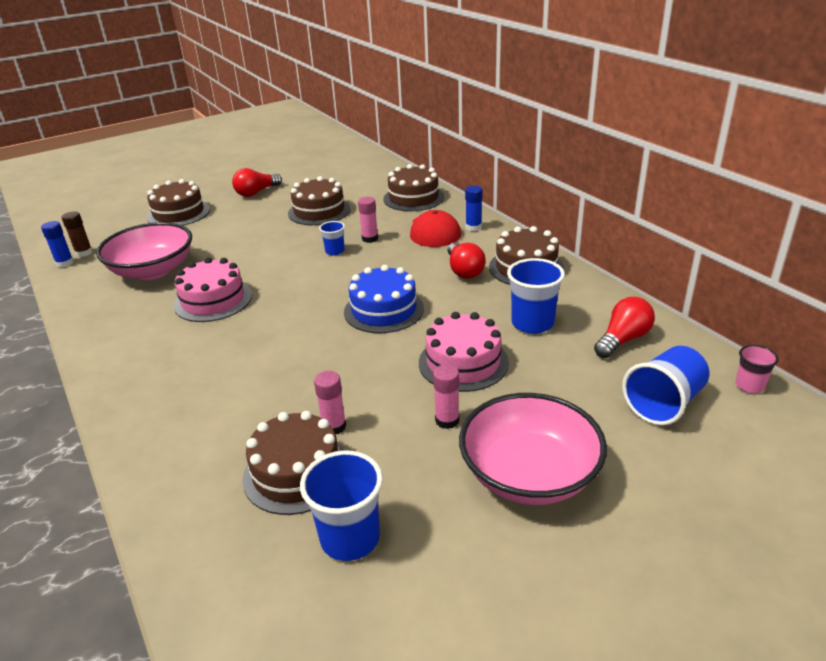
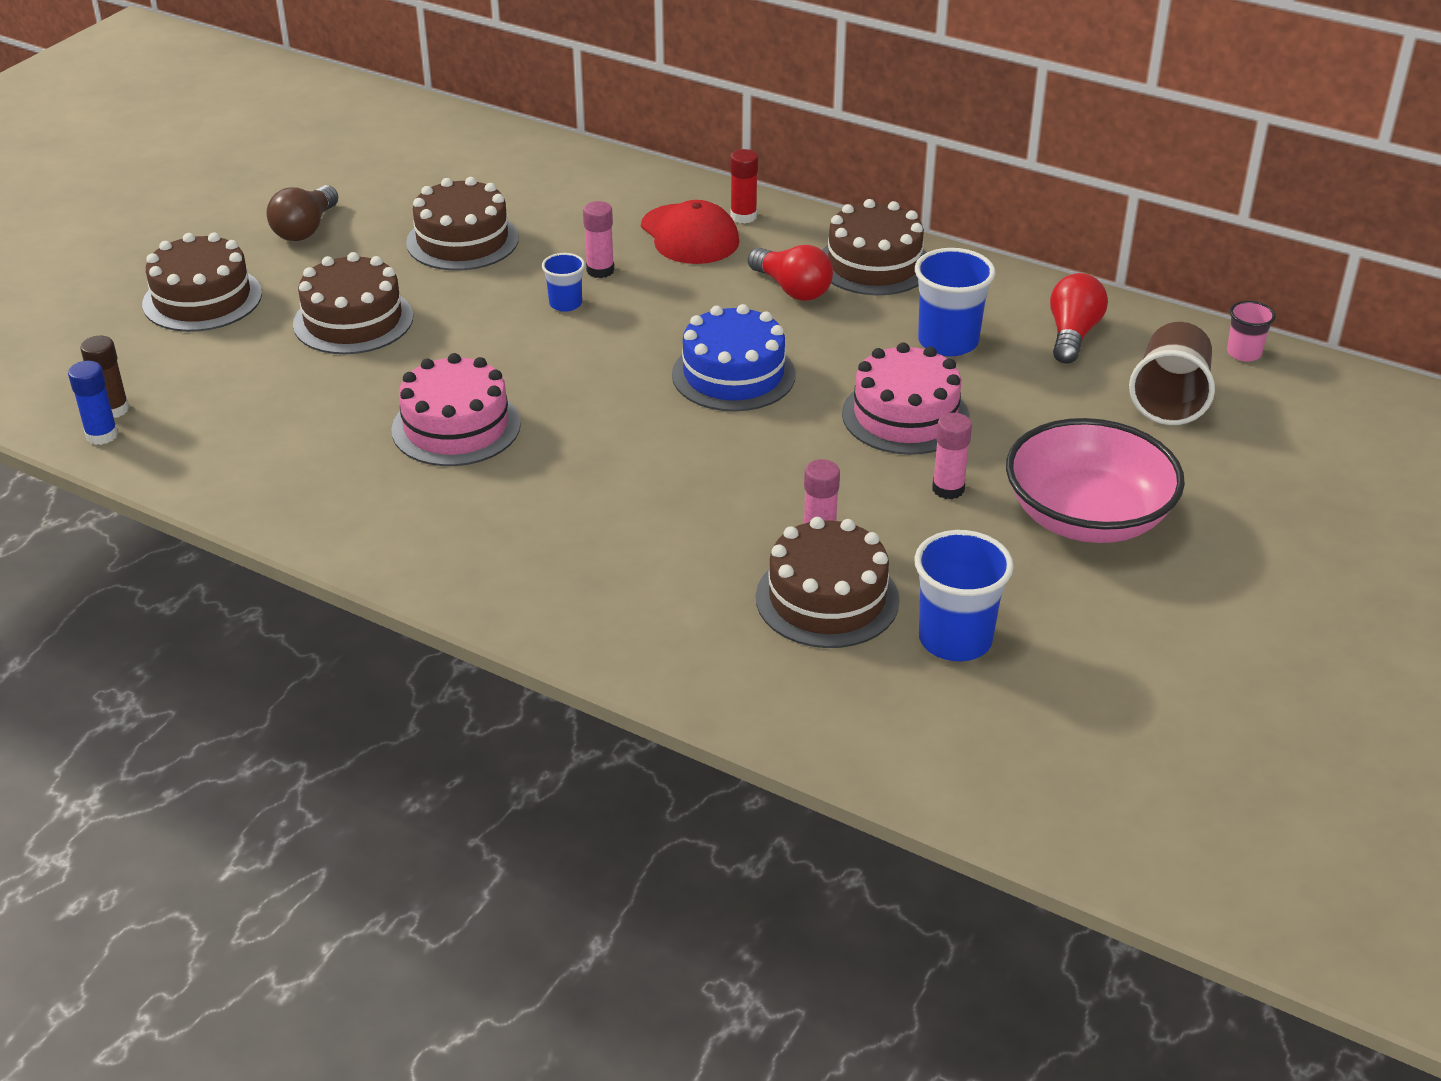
camera: 30 degrees left, 5 degrees up
pink bowl [96,222,192,280] -> none
red light bulb [232,168,282,197] -> brown light bulb [266,185,338,241]
brown cake [383,164,444,211] -> brown cake moved to [293,252,413,354]
blue glue stick [465,186,482,231] -> red glue stick [730,149,758,224]
blue cup [622,346,709,426] -> brown cup [1129,322,1215,425]

